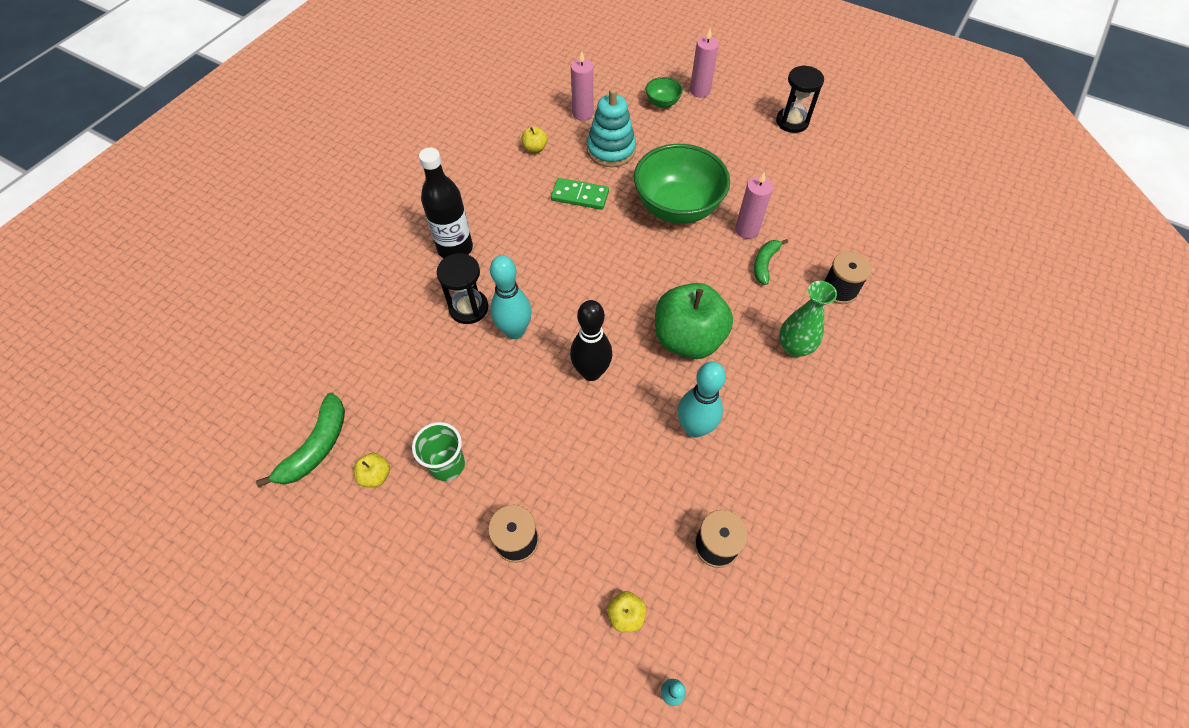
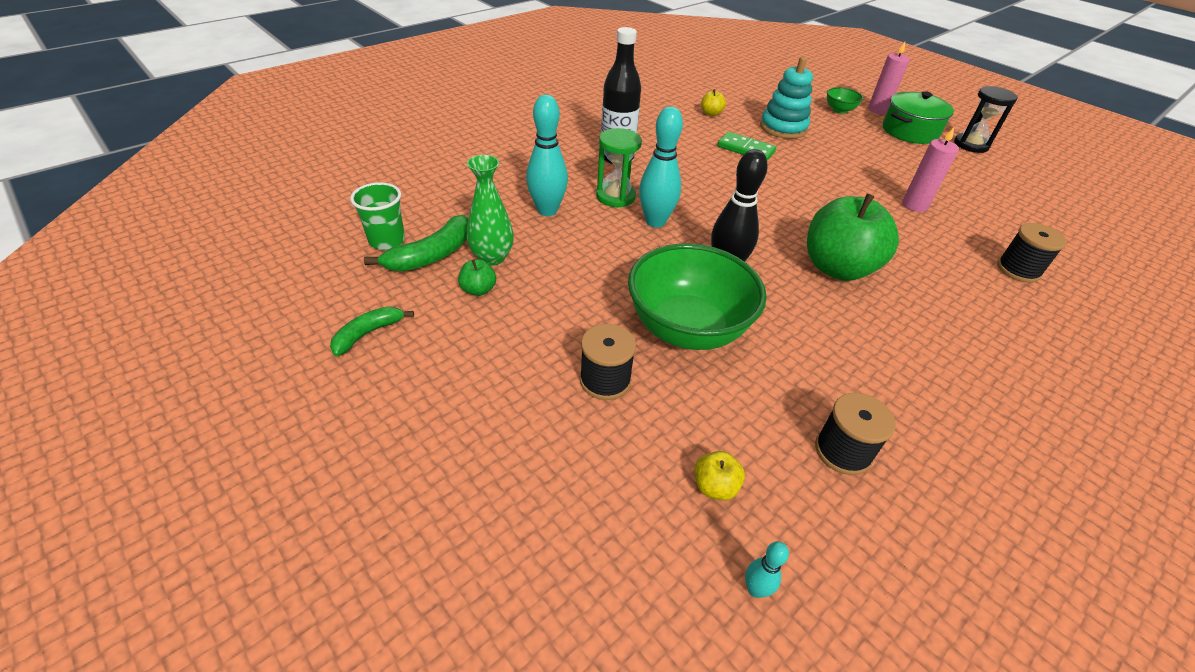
camera: 15 degrees right, 15 degrees down
yellow apple [354,453,390,487] -> green apple [458,259,496,296]
green cup [412,422,465,481] -> green cup moved to [350,182,405,250]
black hourglass [436,253,488,324] -> green hourglass [596,128,642,207]
pink candle [571,51,593,121] -> none
green bowl [634,144,730,224] -> green bowl moved to [628,243,767,350]
turquoise bowling pin [678,361,726,438] -> turquoise bowling pin moved to [526,95,568,216]
green banana [754,239,788,285] -> green banana moved to [330,307,414,356]
green vase [779,281,837,357] -> green vase moved to [467,155,514,266]
none -> green pot [883,91,954,144]

